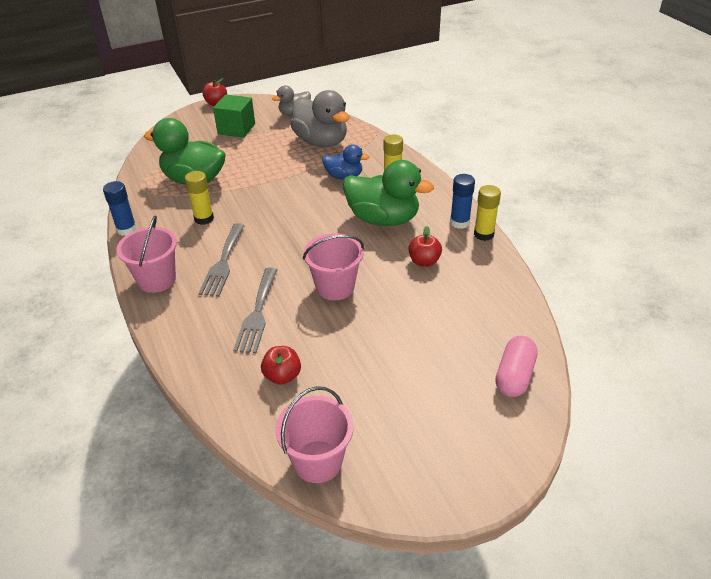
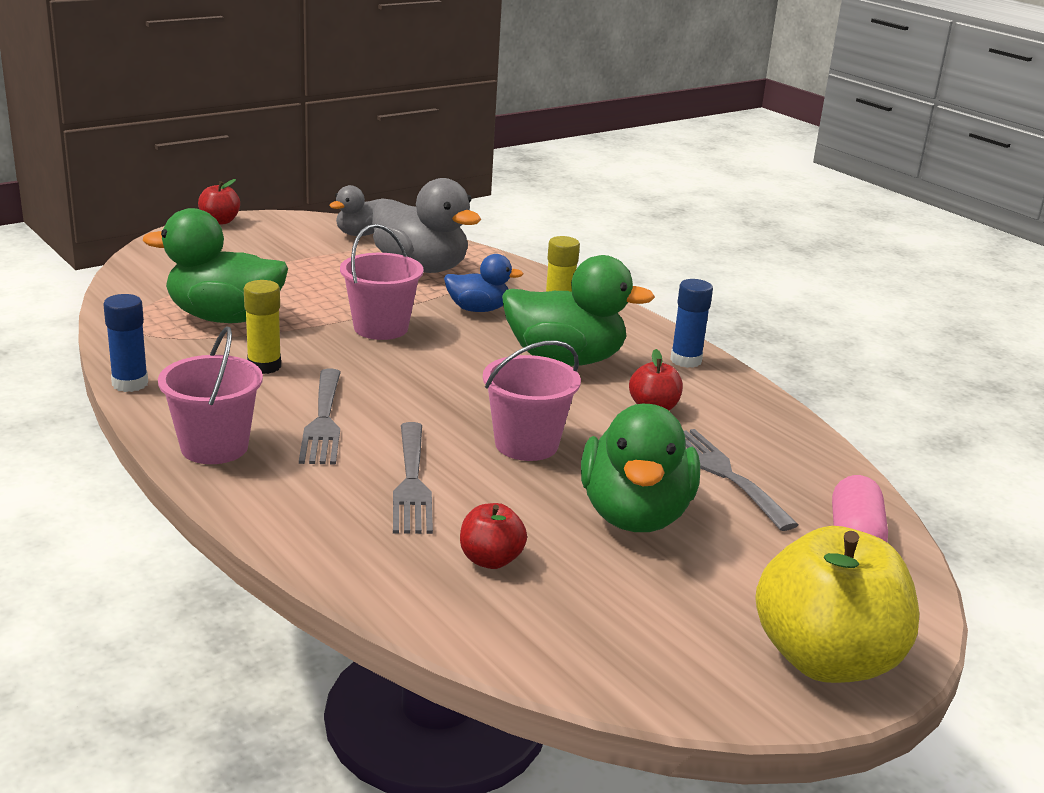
camera: 15 degrees left, 15 degrees down
green cube [213,94,255,138] -> none
pink bucket [275,386,354,483] -> pink bucket moved to [340,224,424,340]
yellow glue stick [474,185,501,241] -> none
none -> green duck [581,404,700,532]
none -> grey fork [684,429,798,531]
none -> yellow apple [755,526,919,683]

